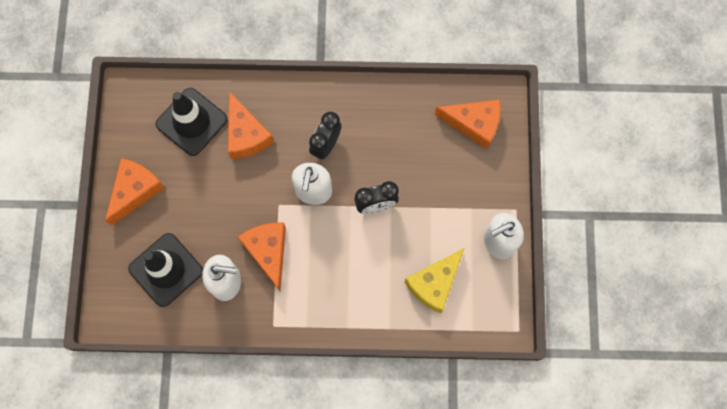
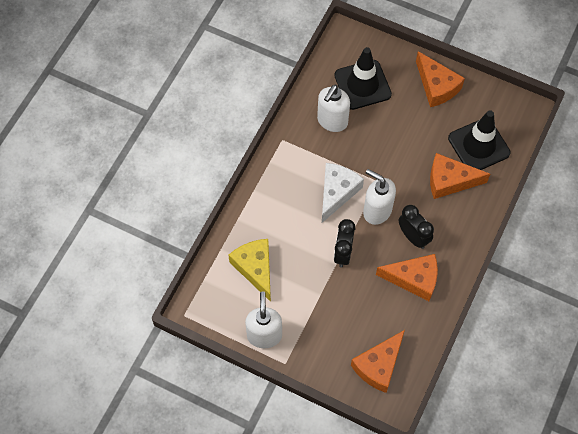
camera: 115 degrees right, 10 degrees down
orange cheese [238,223,286,291] -> orange cheese moved to [376,254,438,301]
none -> white cheese [322,163,364,223]

